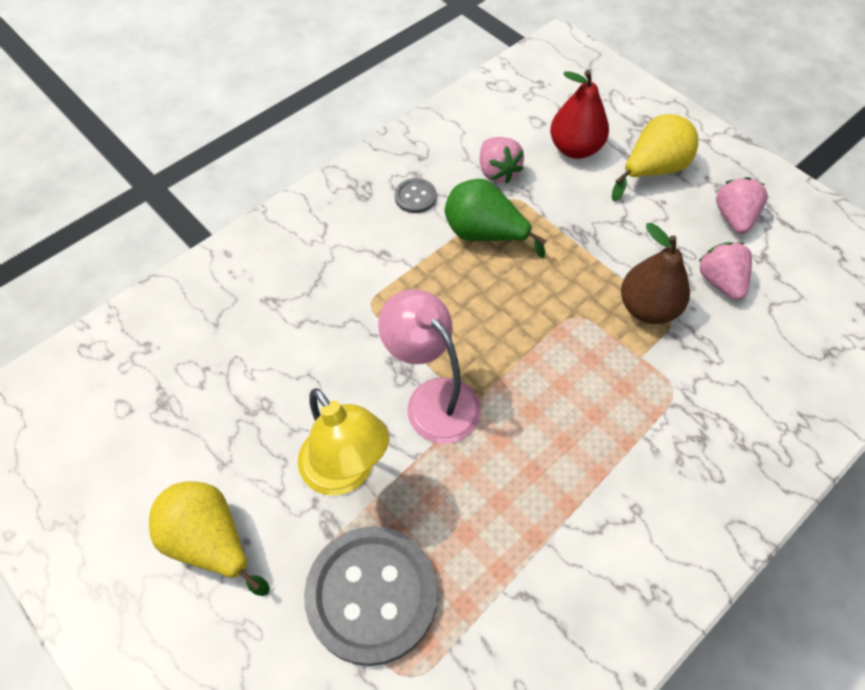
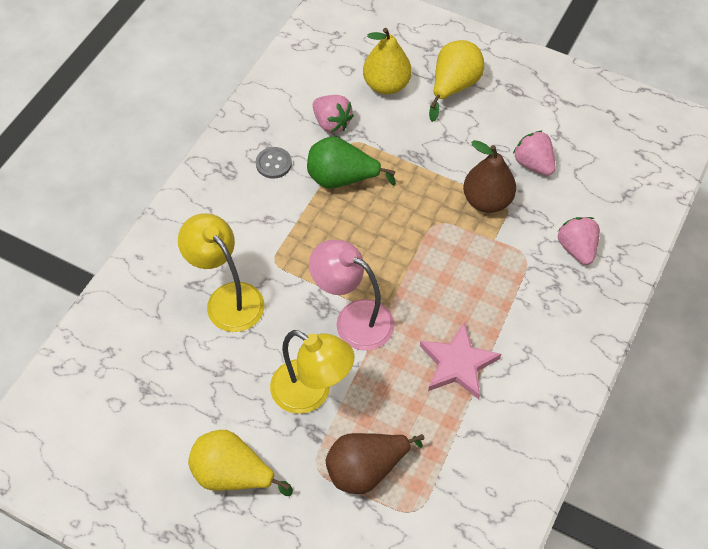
camera: 20 degrees left, 0 degrees up
grey button [304,526,438,666] -> brown pear [326,433,424,494]
red pear [550,70,609,159] -> yellow pear [363,28,412,95]
pink strawberry [716,177,768,234] -> pink strawberry moved to [558,217,600,265]
none -> yellow lamp [178,213,264,332]
none -> pink star [420,322,501,399]

